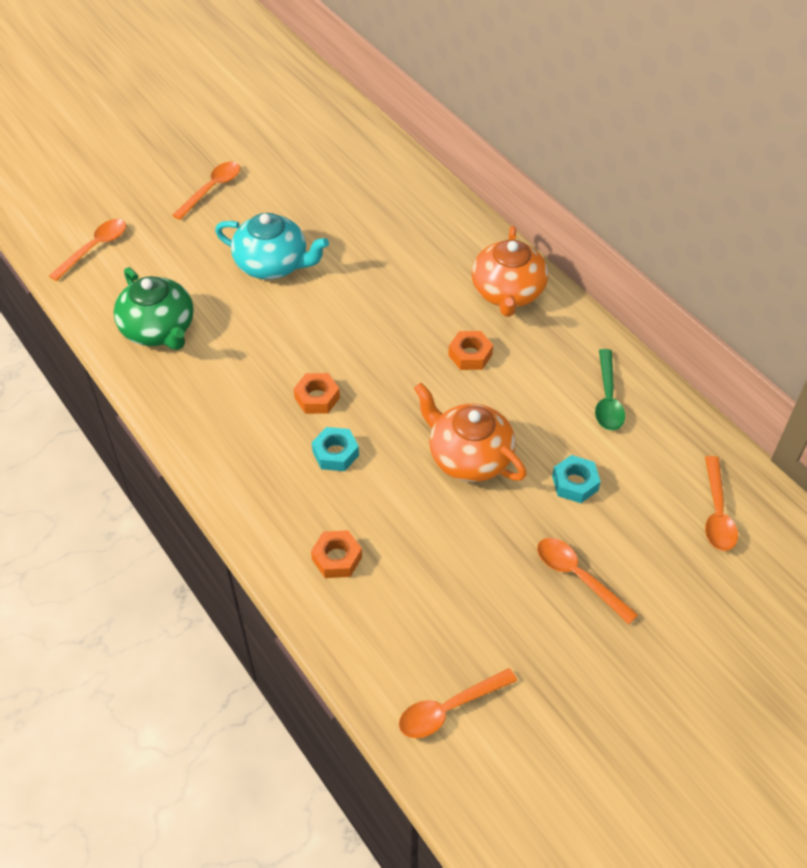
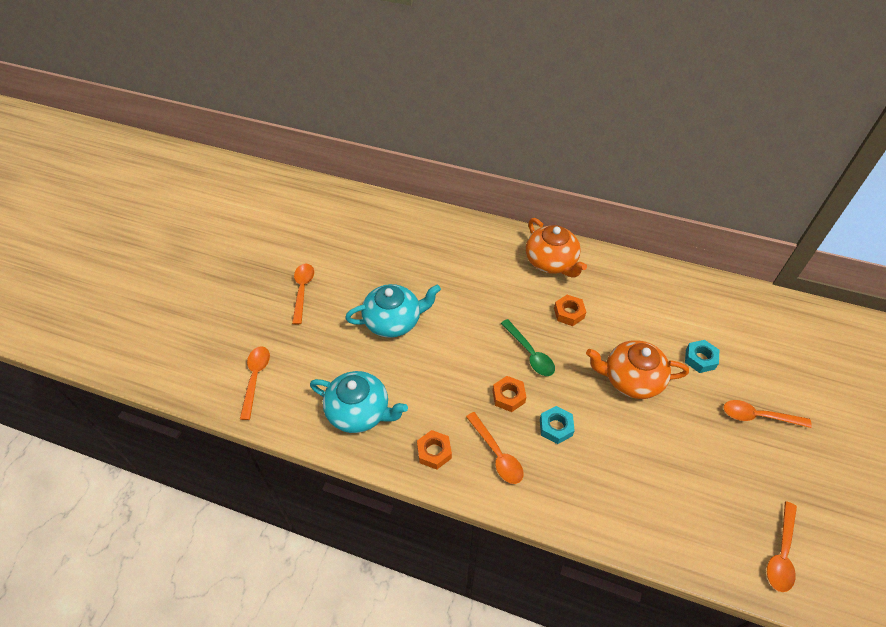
camera: 35 degrees left, 0 degrees up
green teapot [113,267,194,350] -> turquoise teapot [310,371,408,433]
orange nut [311,530,362,578] -> orange nut moved to [417,430,452,470]
green spoon [595,349,625,431] -> green spoon moved to [501,319,555,376]
orange spoon [705,456,738,551] -> orange spoon moved to [466,412,523,484]

